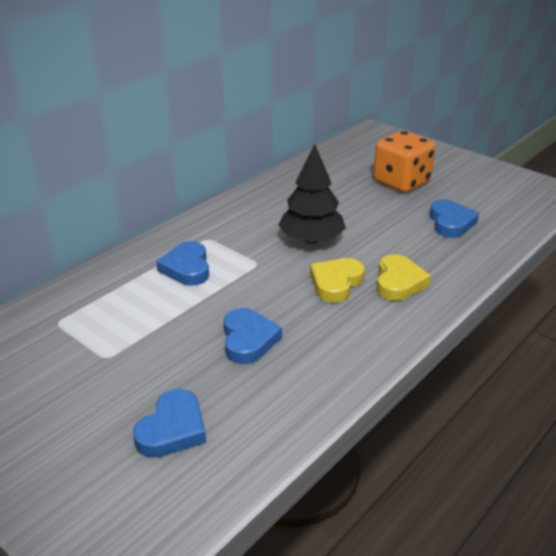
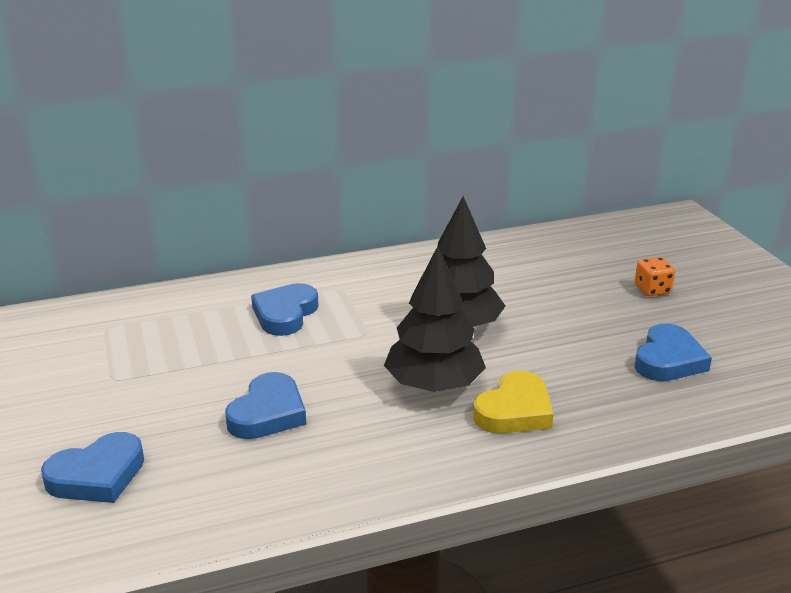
camera: 30 degrees right, 5 degrees down
yellow heart [310,258,365,303] -> black tree [384,246,486,392]
orange dice [373,131,435,193] -> orange dice [635,257,675,296], size x0.45

